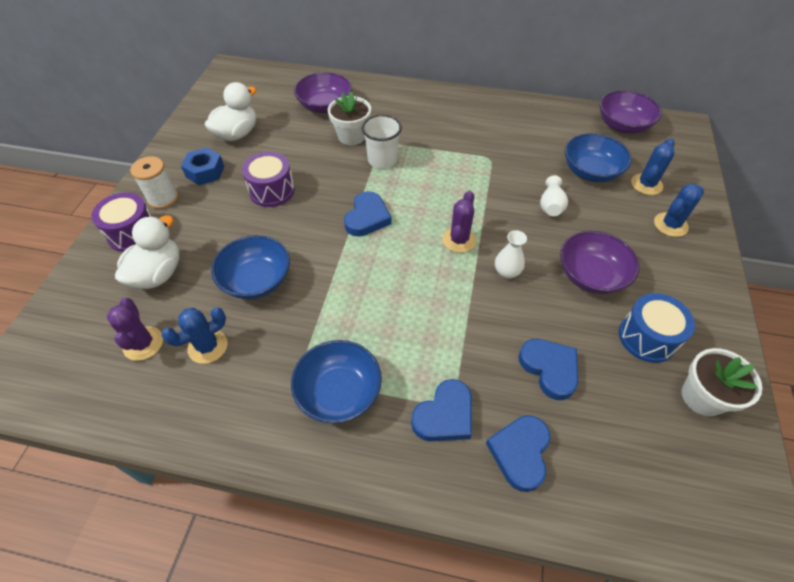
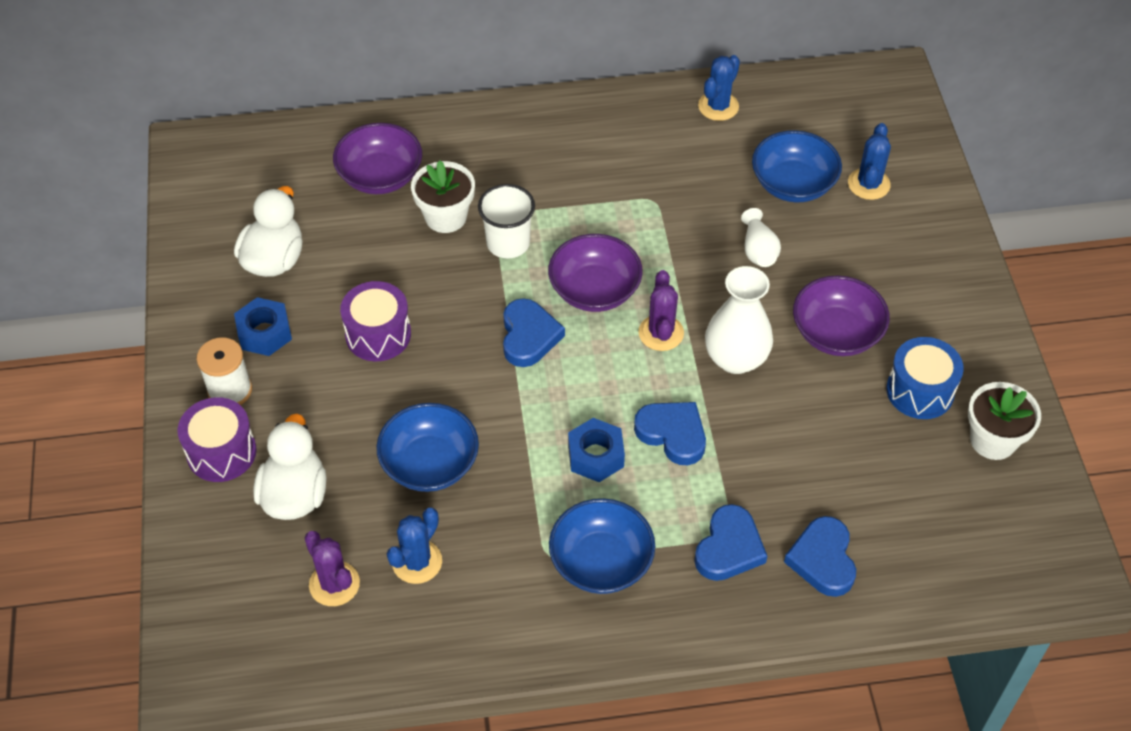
camera: 20 degrees left, 0 degrees up
white vase [495,230,527,279] -> white vase [705,266,773,374], size x1.78
blue heart [519,339,578,400] -> blue heart moved to [634,402,706,465]
purple bowl [600,90,662,133] -> purple bowl moved to [548,234,643,312]
blue cactus [654,183,704,237] -> blue cactus moved to [698,55,740,121]
none -> blue nut [568,418,625,482]

